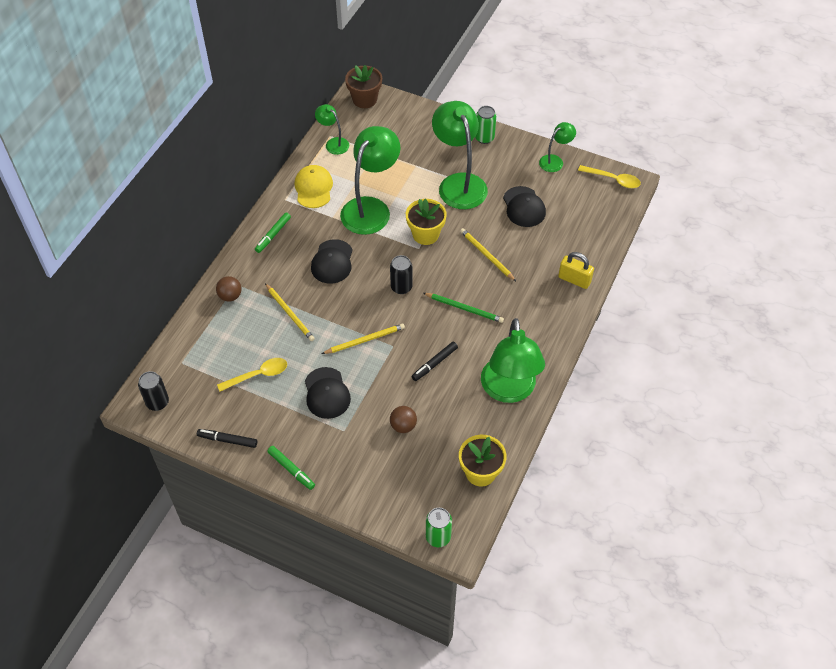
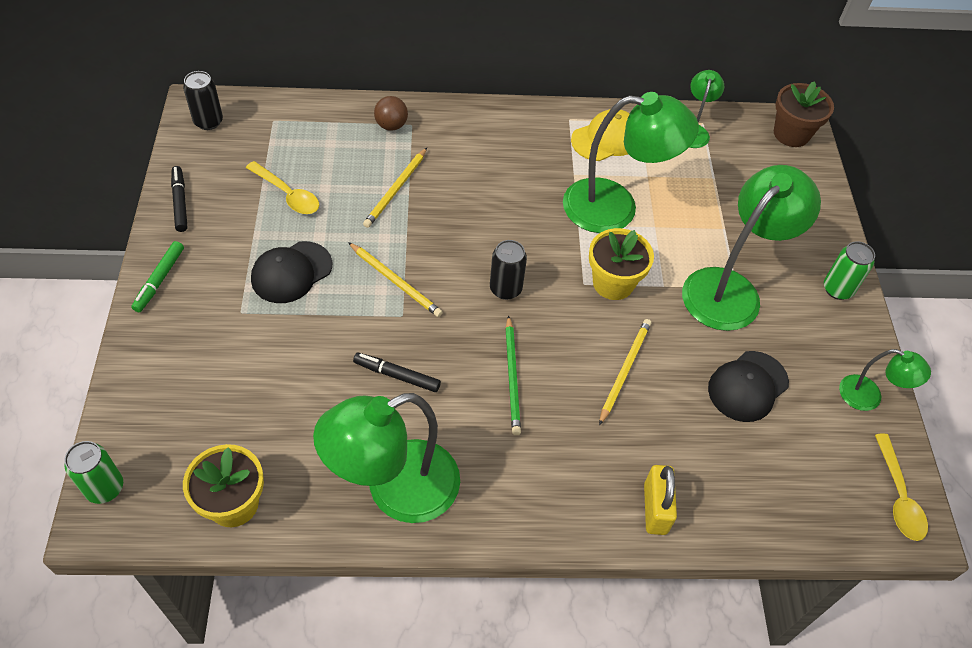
camera: 60 degrees right, 0 degrees up
green marker [255,212,291,253] -> none
black cap [311,239,353,284] -> none
brown ball [390,406,417,433] -> none

